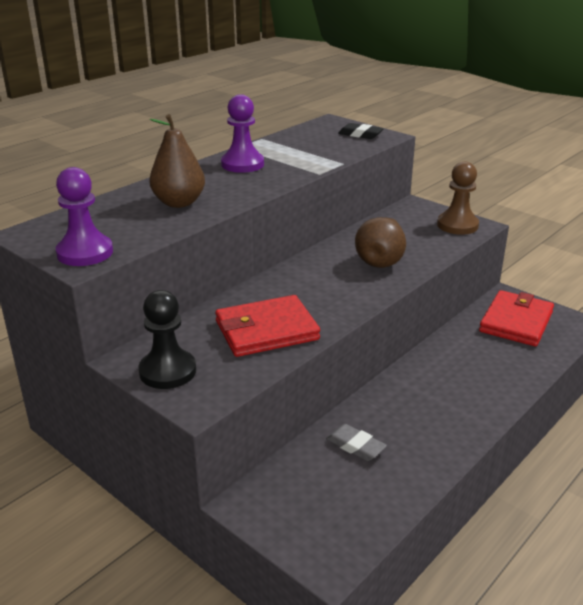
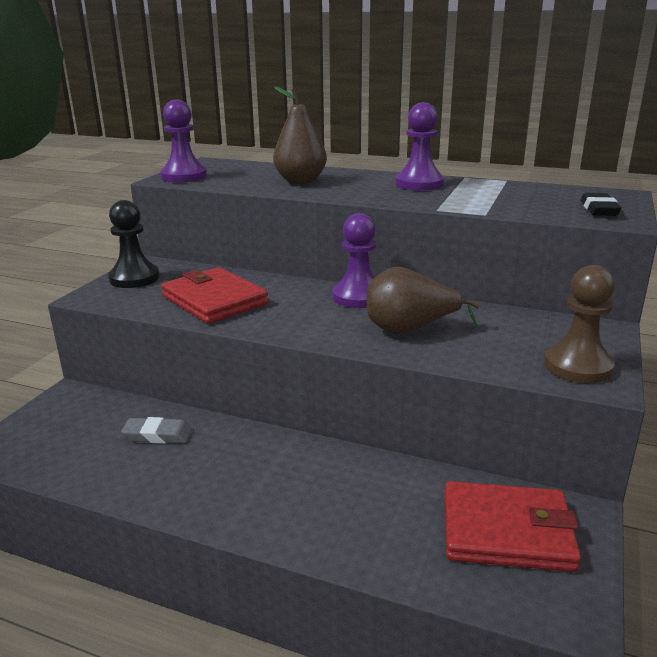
camera: 70 degrees right, 5 degrees down
grey eraser [326,424,387,461] -> grey eraser turned 75 degrees clockwise [121,417,192,444]
none -> purple pawn [332,213,376,308]

